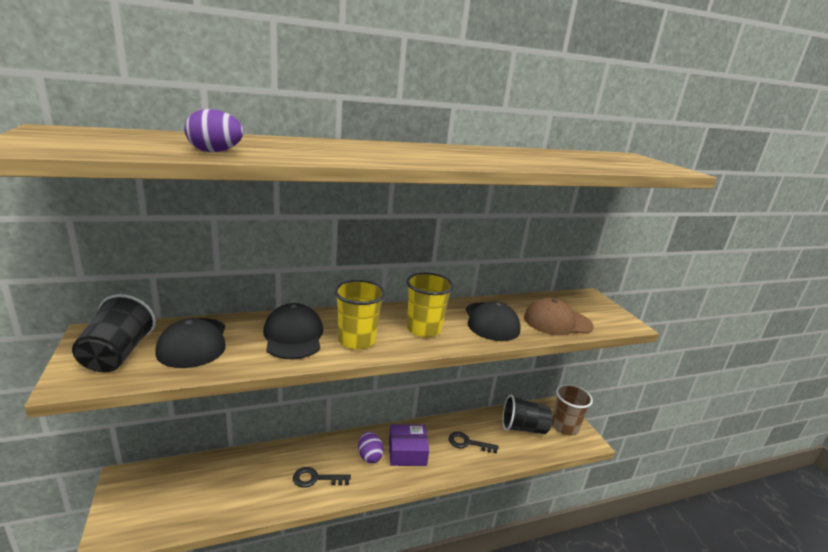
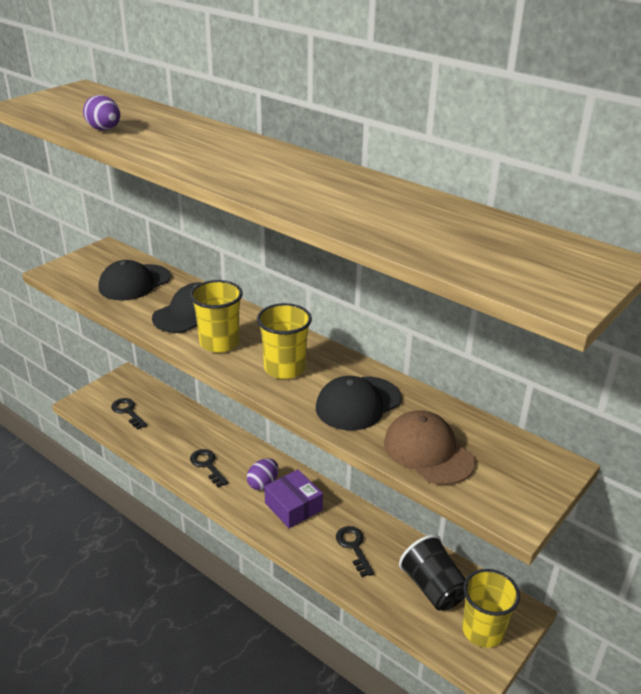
camera: 60 degrees right, 10 degrees up
black cup [72,294,156,372] -> none
brown cup [552,384,593,436] -> yellow cup [462,569,520,648]
none -> black key [111,398,148,429]

